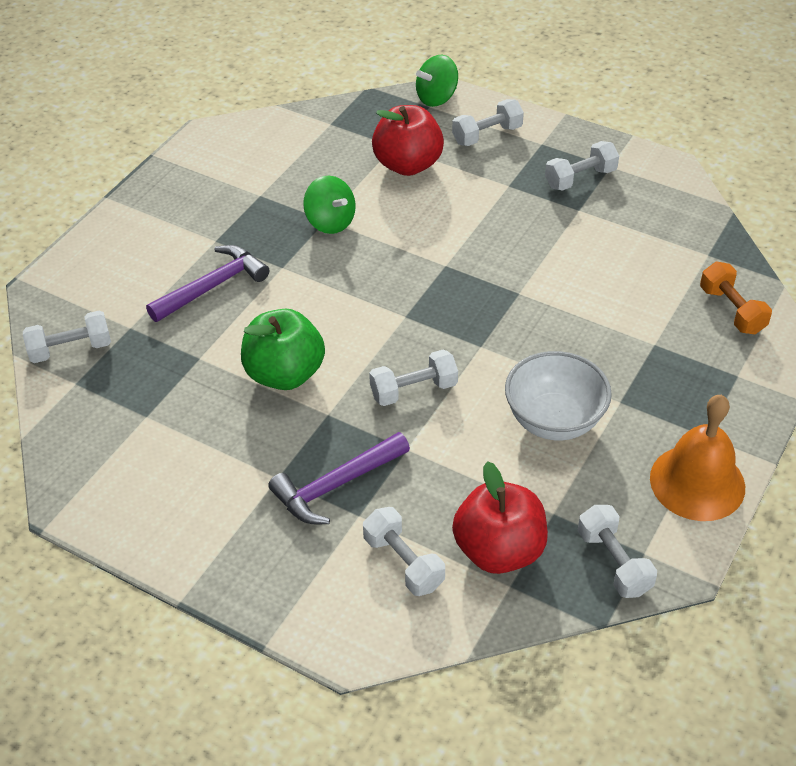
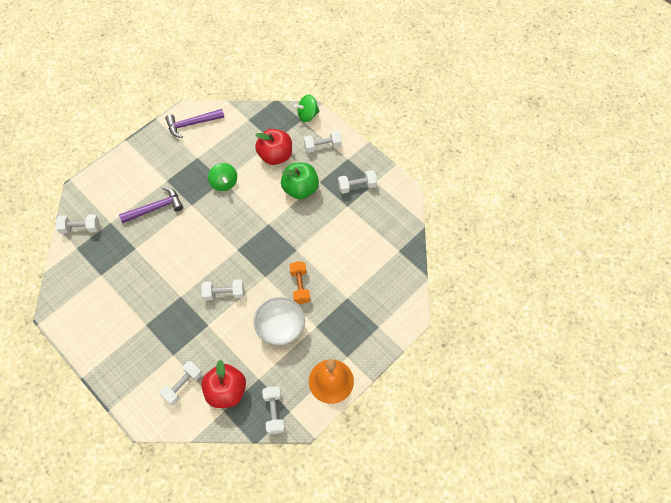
camera: 15 degrees right, 15 degrees up
green apple [241,309,325,390] -> green apple moved to [281,163,319,199]
purple hammer [268,432,410,524] -> purple hammer moved to [165,109,224,138]
white dumbbell [363,507,445,596] -> white dumbbell turned 60 degrees clockwise [159,361,202,405]
orange dumbbell [700,262,772,334] -> orange dumbbell moved to [289,261,310,304]

